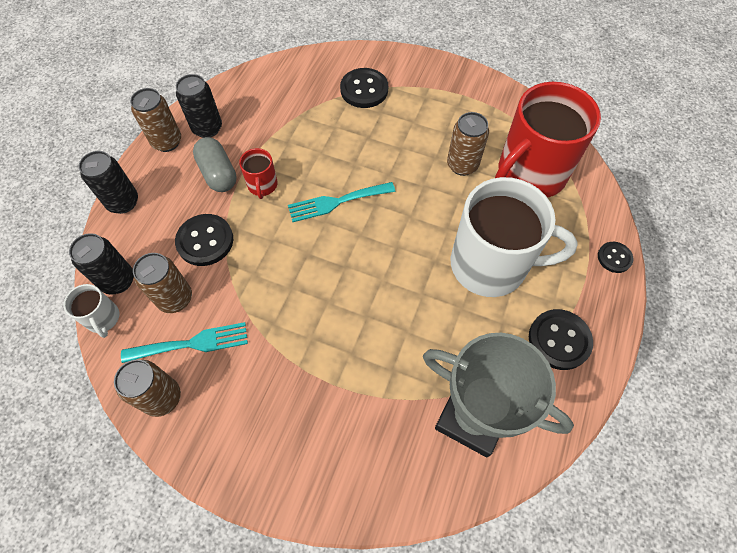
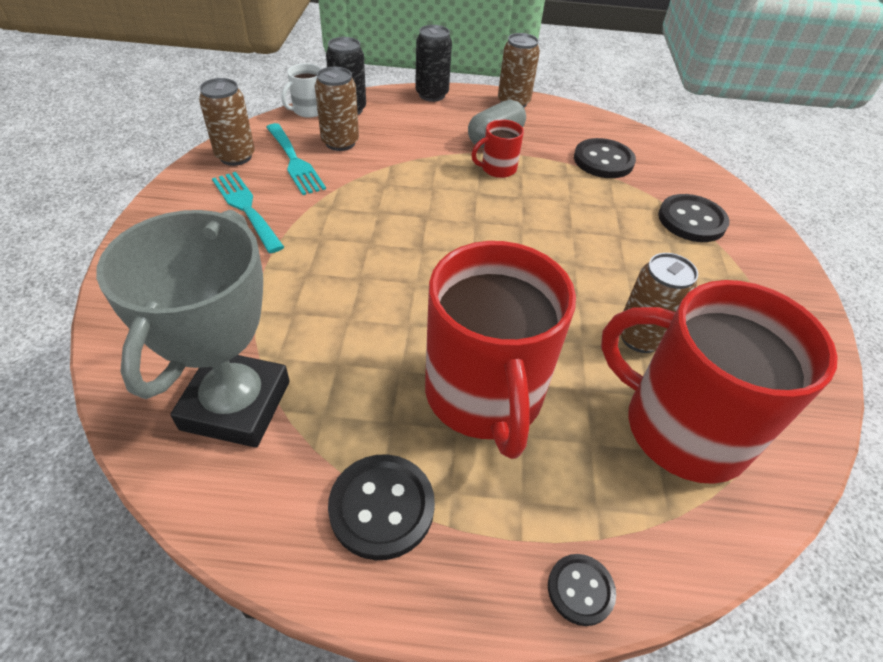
camera: 70 degrees right, 15 degrees down
black button [175,214,233,266] -> black button moved to [574,138,636,178]
black can [176,74,222,138] -> none
turquoise fork [288,182,395,222] -> turquoise fork moved to [212,172,284,253]
white mug [451,177,578,297] -> red mug [425,241,576,459]

